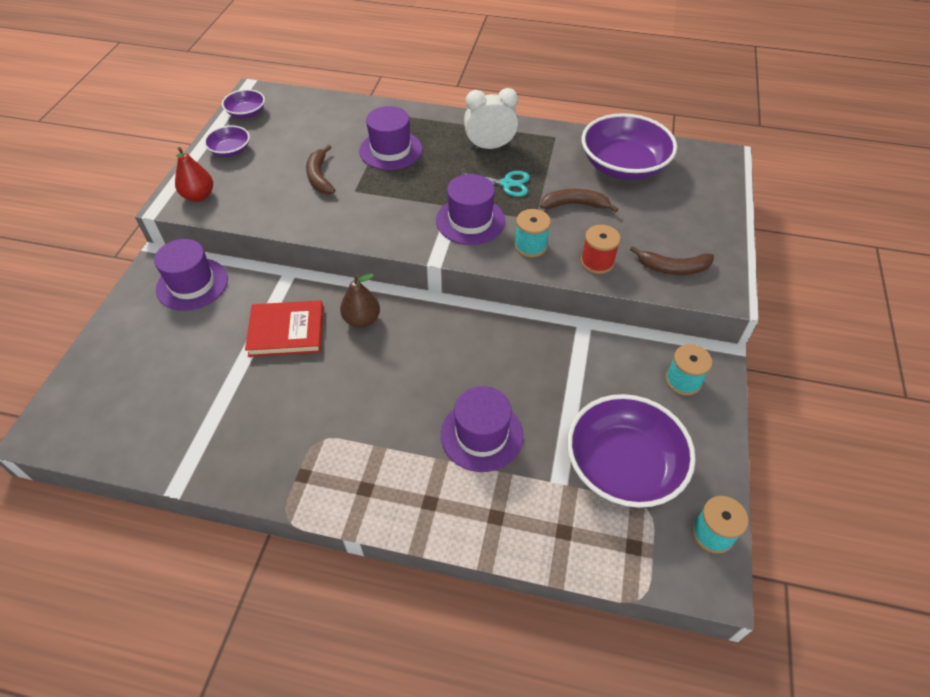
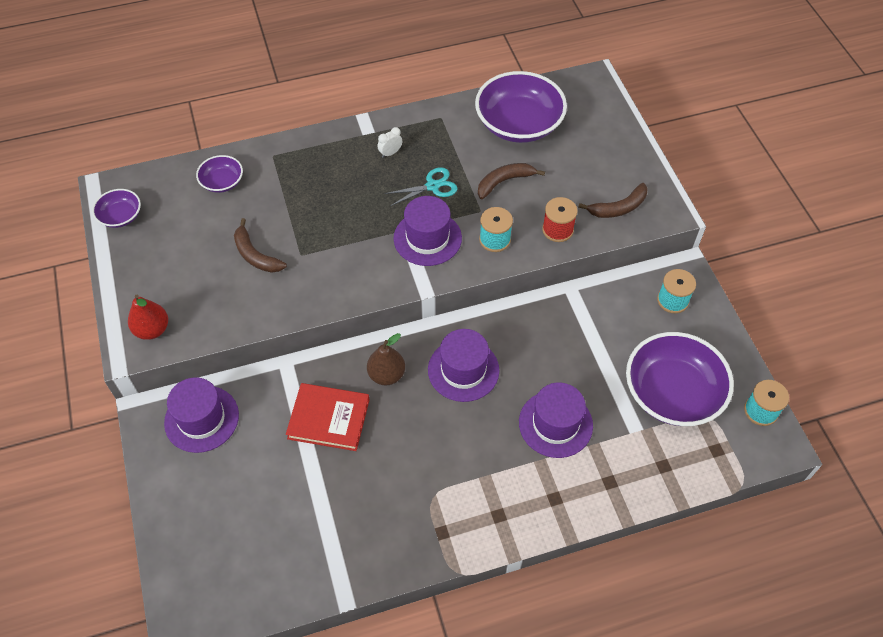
camera: 30 degrees left, 5 degrees up
purple bowl [204,125,250,157] -> purple bowl moved to [196,155,243,193]
red book [245,300,324,357] -> red book turned 45 degrees clockwise [286,383,370,451]
purple hat [359,106,422,170] -> purple hat moved to [428,329,499,402]
white clock [464,88,518,149] -> white clock [377,127,402,158], size x0.48

